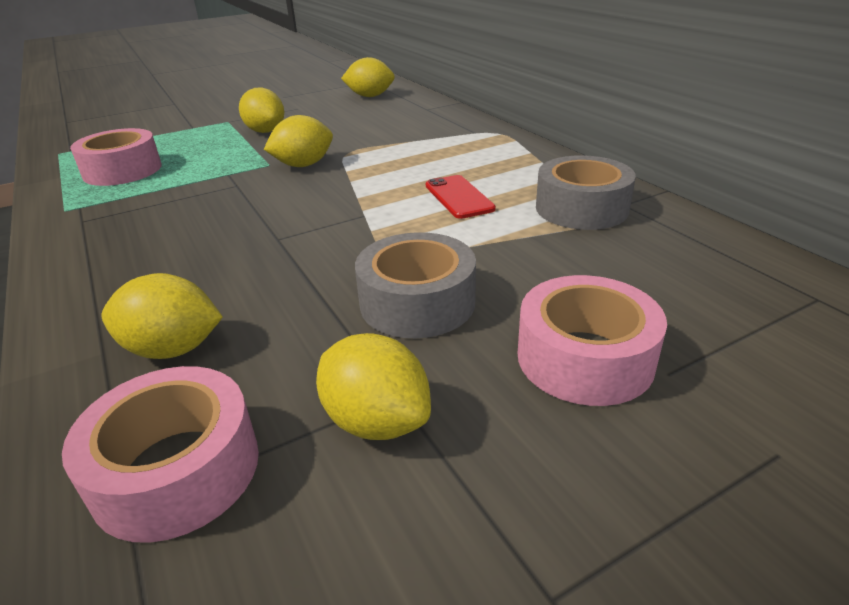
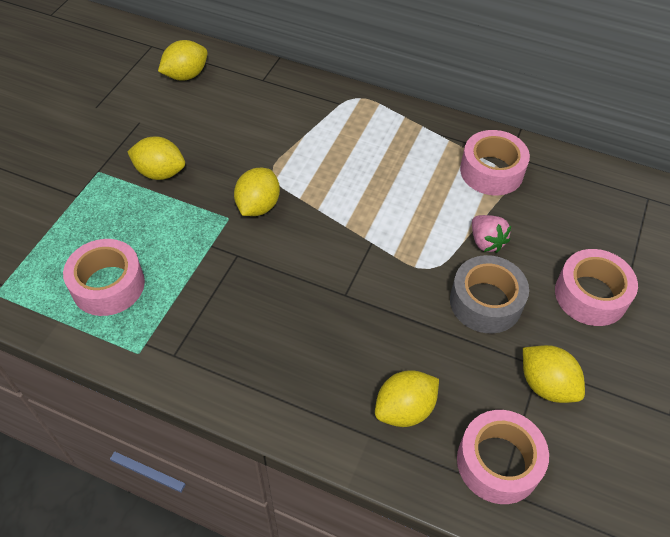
camera: 40 degrees left, 20 degrees up
yellow lemon [316,333,431,440] -> yellow lemon turned 45 degrees clockwise [523,345,585,403]
red phone [426,175,496,219] -> none
grey tape [536,155,636,230] -> pink tape [460,130,530,195]
none -> pink strawberry [472,215,511,253]

